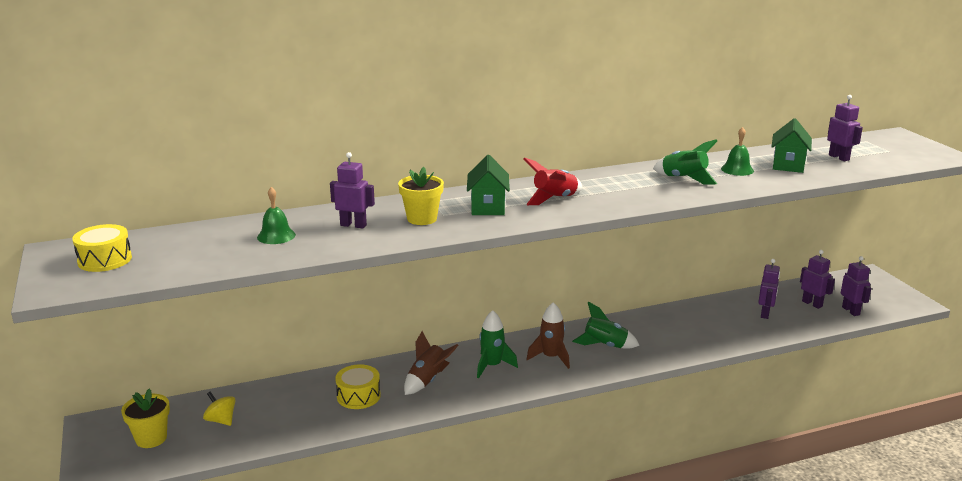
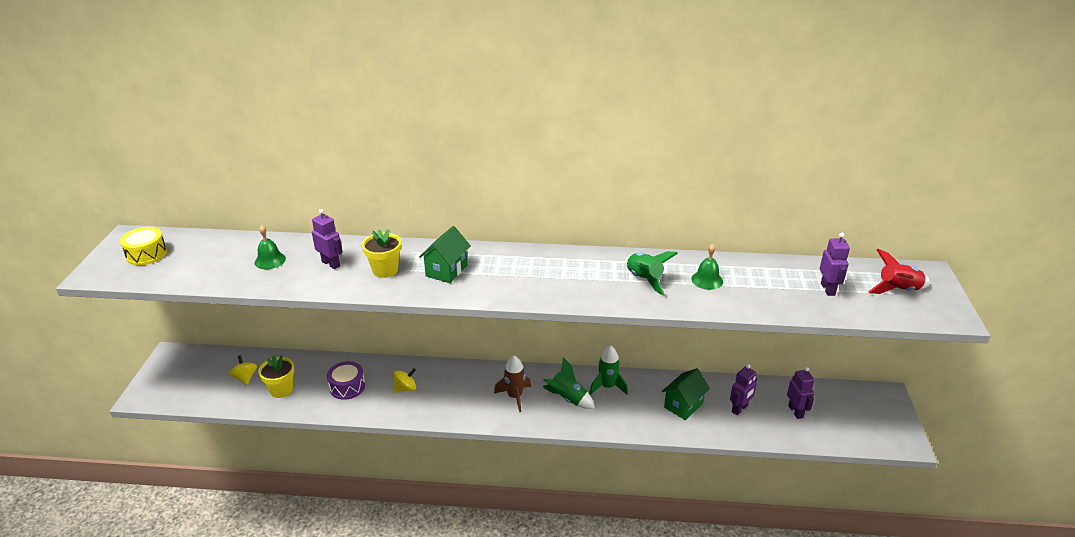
camera: 25 degrees right, 10 degrees up
yellow flower pot [121,389,170,448] -> yellow flower pot moved to [258,355,294,398]
yellow drum [335,364,381,409] -> purple drum [327,361,365,400]
brown rocket [404,331,459,395] -> yellow spinning top [394,368,416,393]
green rocket [477,310,518,378] -> green rocket moved to [589,345,628,395]
red rocket [524,158,582,205] -> red rocket moved to [868,249,930,294]
green house [772,118,812,173] -> green house moved to [662,368,710,420]
purple robot [841,256,871,316] -> none

